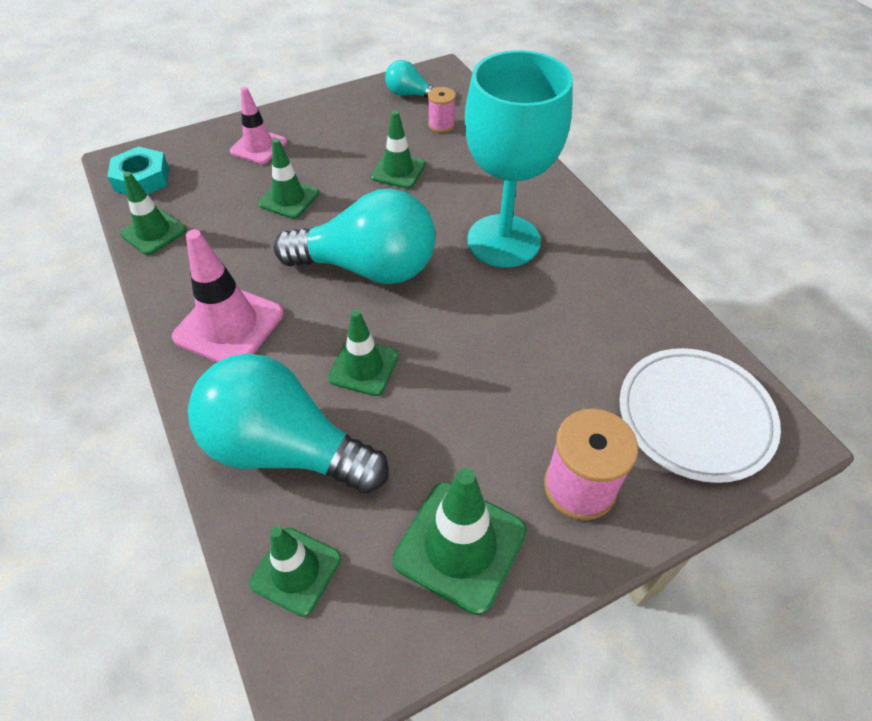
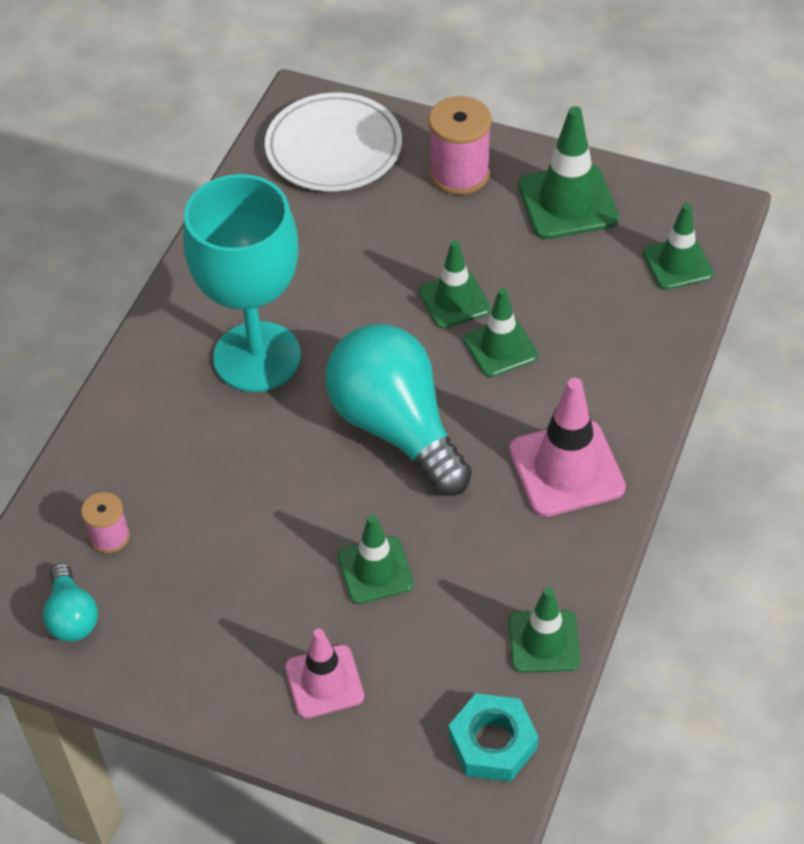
camera: 130 degrees left, 0 degrees up
turquoise light bulb [188,354,389,494] -> none
green traffic cone [371,110,426,189] -> green traffic cone moved to [419,240,491,329]

